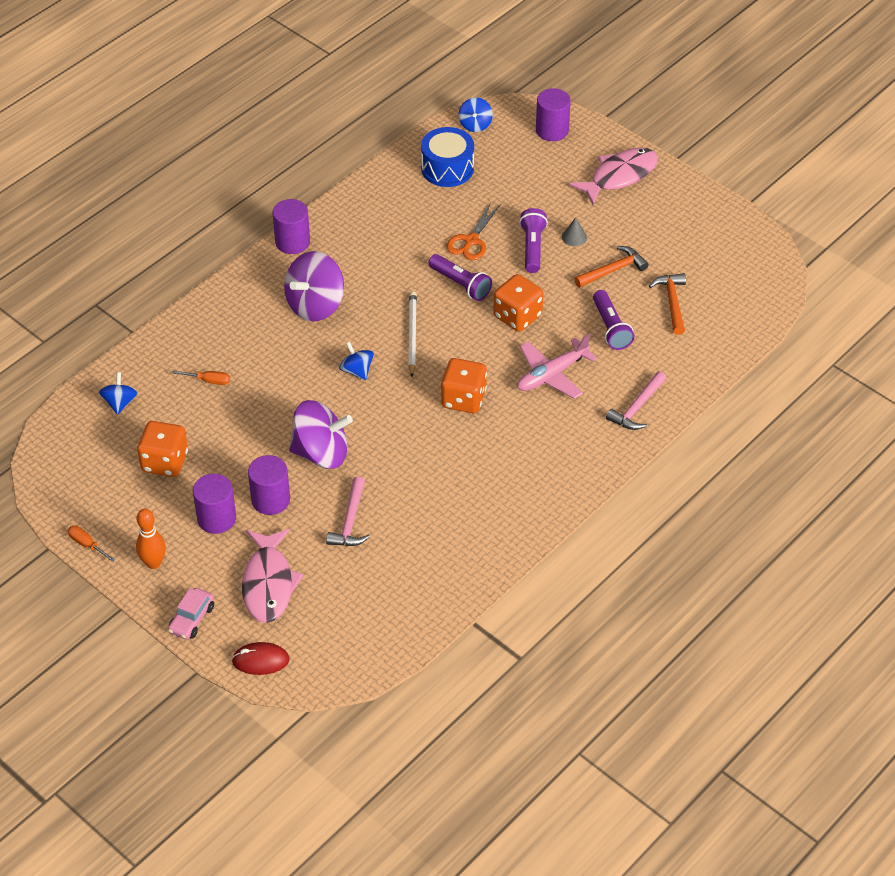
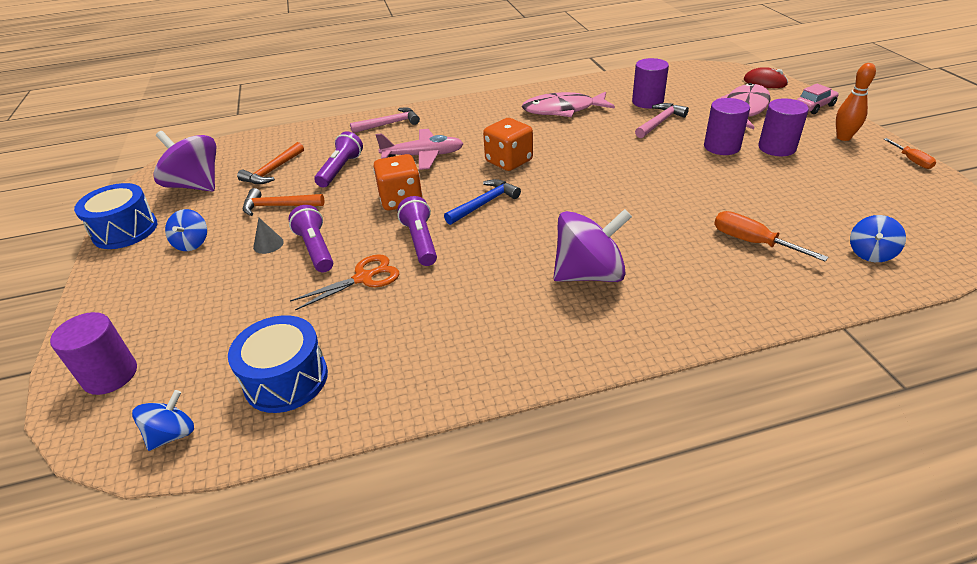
camera: 145 degrees left, 10 degrees down
orange dice [137,421,188,477] -> none
orange screwdriver [173,371,230,385] -> orange screwdriver [714,211,828,261], size x1.58
purple cylinder [273,199,310,254] -> purple cylinder moved to [632,58,669,108]
purple spinning top [289,400,353,469] -> purple spinning top moved to [153,131,216,192]
blue spinning top [339,342,374,380] -> blue spinning top moved to [165,209,207,251]
white pencil [408,291,417,377] -> none
purple flashlight [519,208,548,273] -> purple flashlight turned 120 degrees clockwise [288,205,333,272]
pink fish [569,147,658,205] -> pink fish moved to [522,92,615,117]
none -> blue drum [74,183,157,249]
none -> blue hammer [444,179,521,225]

